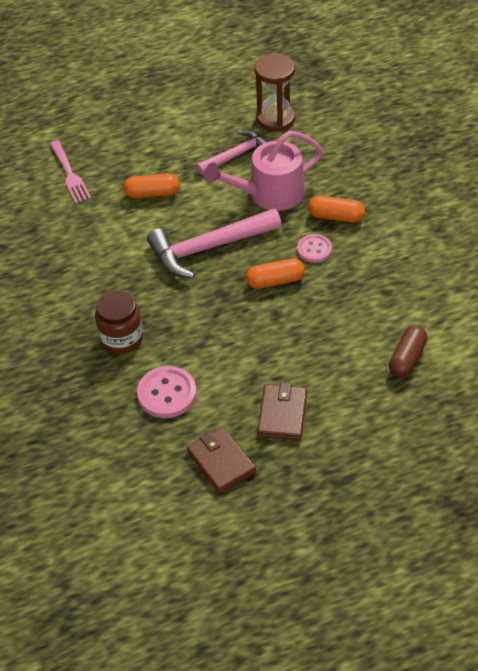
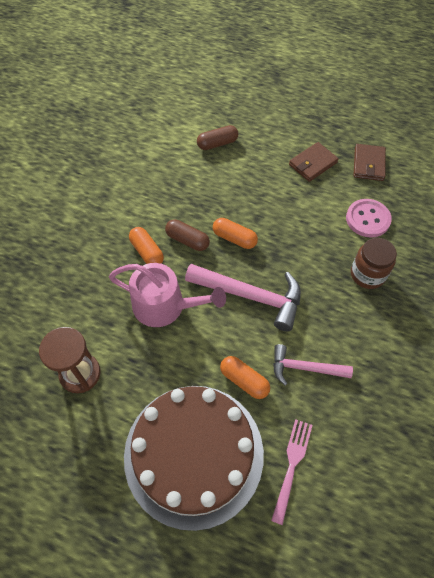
camera: 140 degrees left, 10 degrees up
pink hammer [196,130,267,175] -> pink hammer moved to [273,344,353,386]
pink button [297,234,332,263] -> brown capsule [165,219,210,251]
none -> brown cake [124,386,264,531]

